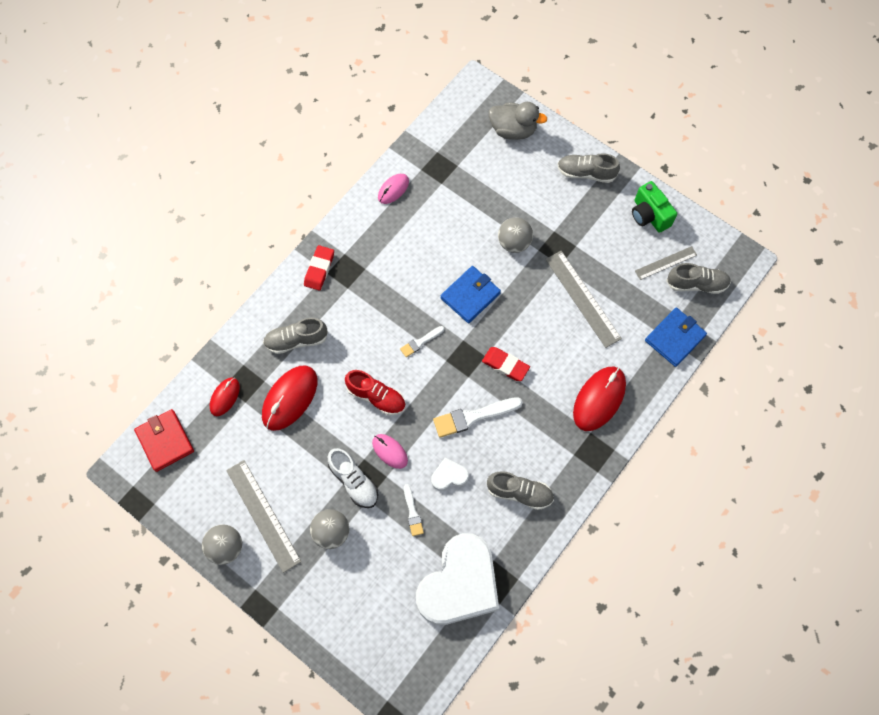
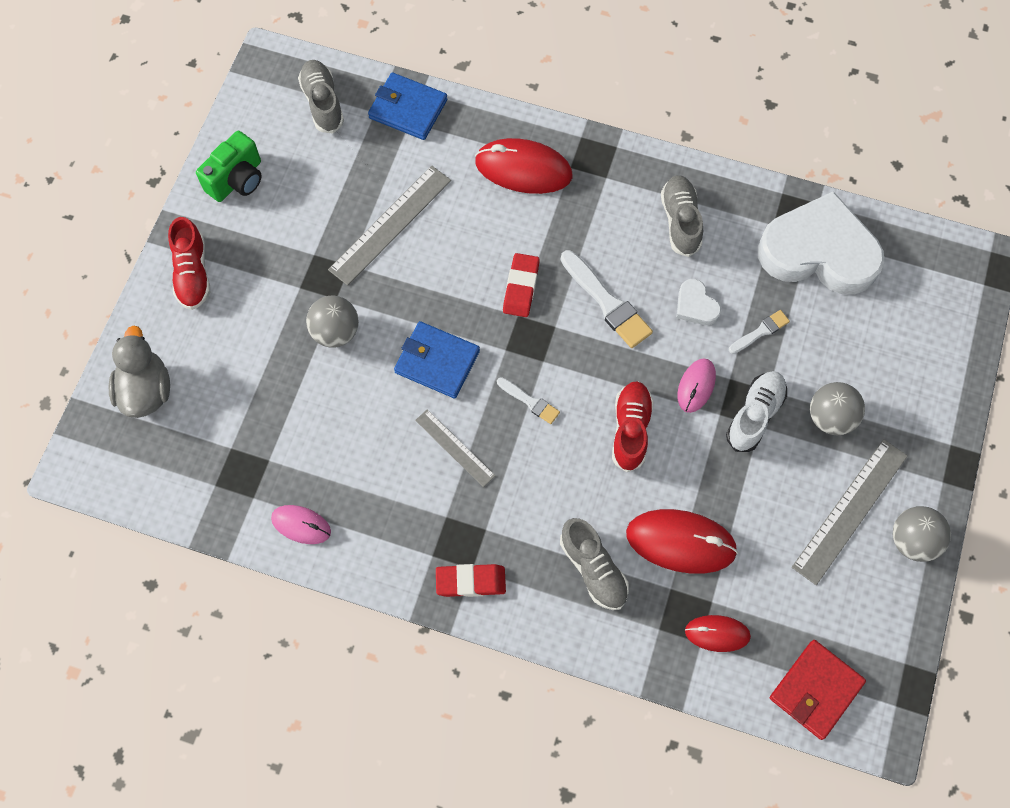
camera: 110 degrees left, 0 degrees up
grey shoe [557,153,620,183] -> red shoe [168,217,210,310]
grey ruler [635,246,697,280] -> grey ruler moved to [415,409,496,487]

